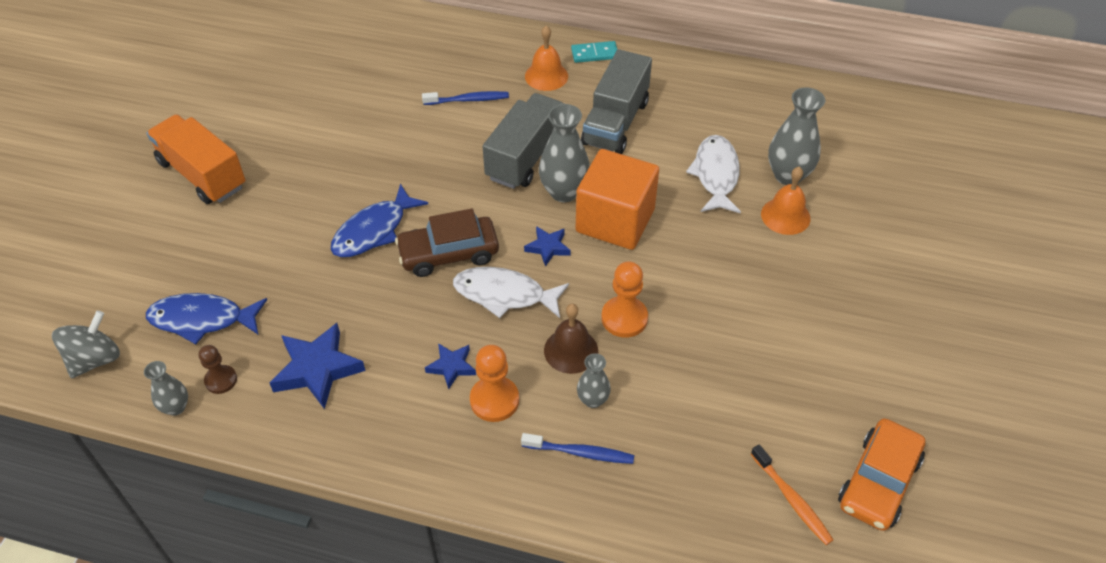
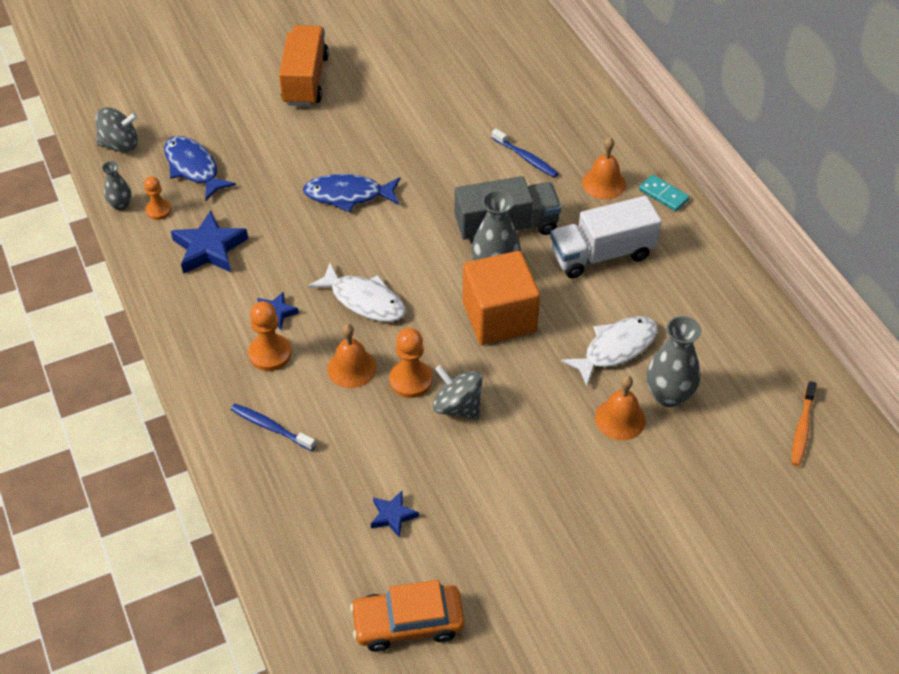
camera: 50 degrees right, 0 degrees up
brown pawn [199,345,237,394] -> orange pawn [144,176,171,220]
brown car [395,209,499,277] -> none
white fish [453,267,569,318] -> white fish turned 150 degrees clockwise [308,263,406,322]
blue toothbrush [521,433,634,464] -> blue toothbrush turned 150 degrees clockwise [231,404,316,451]
blue star [524,226,571,267] -> blue star moved to [371,491,419,538]
brown bell [544,304,598,374] -> orange bell [327,324,376,388]
grey vase [577,353,611,408] -> none
grey truck [581,49,652,154] -> white truck [550,196,662,278]
orange toothbrush [751,444,833,545] -> orange toothbrush moved to [791,381,817,466]
none -> grey spinning top [433,365,483,419]

